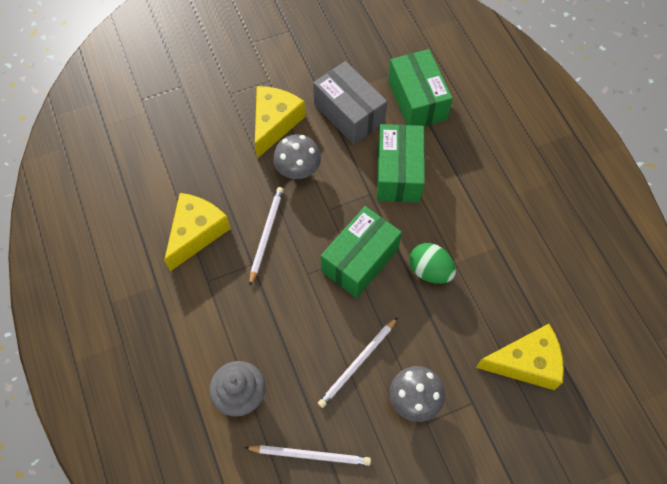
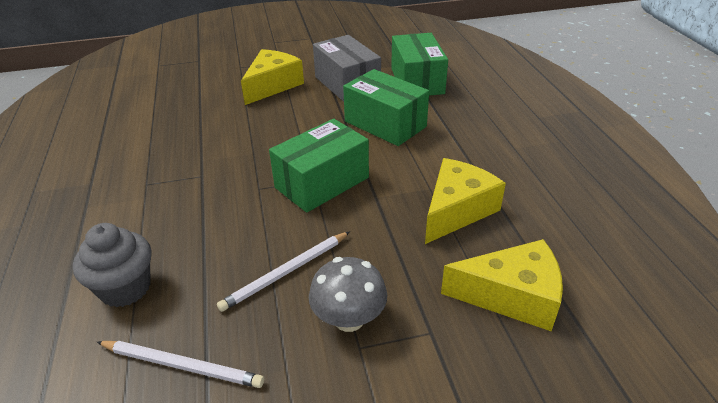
camera: 10 degrees right, 25 degrees down
yellow cheese [164,193,231,271] -> yellow cheese moved to [425,158,506,244]
white pencil [250,187,284,285] -> none
grey mushroom [273,134,321,179] -> none
green box [377,124,425,203] -> green box turned 60 degrees counterclockwise [343,69,429,146]
green egg [409,243,456,284] -> none

